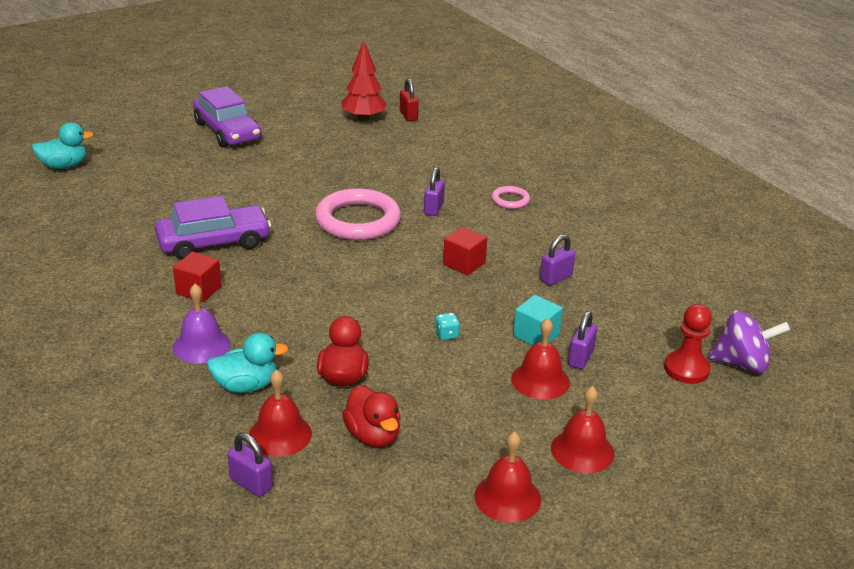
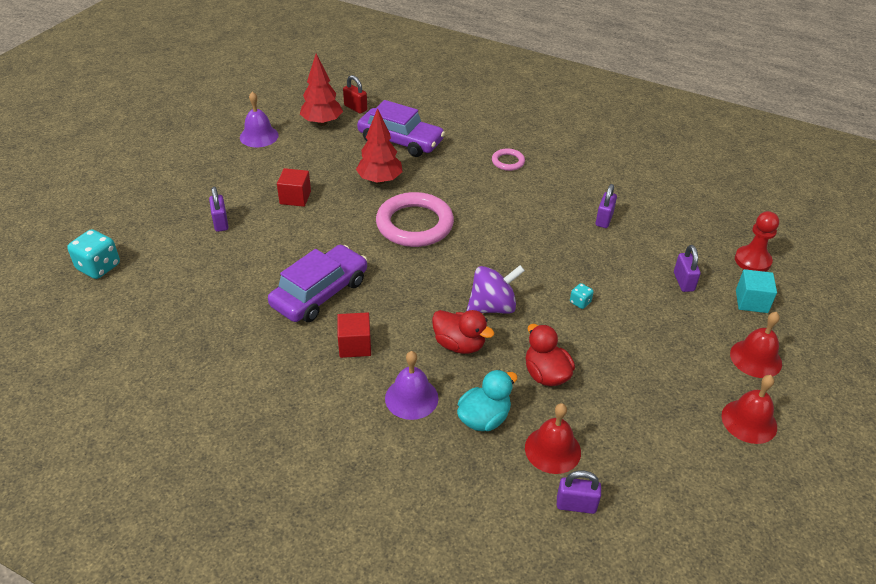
camera: 30 degrees left, 10 degrees up
turquoise duck [32,122,94,169] -> turquoise dice [67,229,120,279]
purple car [193,86,261,147] -> purple car moved to [357,100,445,157]
red duck [342,385,401,447] -> red duck moved to [432,310,494,354]
purple padlock [424,167,445,216] -> purple padlock moved to [209,187,228,232]
red cube [443,227,487,275] -> red cube moved to [277,168,311,207]
red bell [511,318,570,400] -> none
turquoise cube [513,295,563,346] -> turquoise cube moved to [736,269,777,313]
purple spinning top [708,310,790,374] -> purple spinning top moved to [466,265,525,314]
none -> purple bell [240,92,279,147]
none -> red tree [356,108,403,184]

